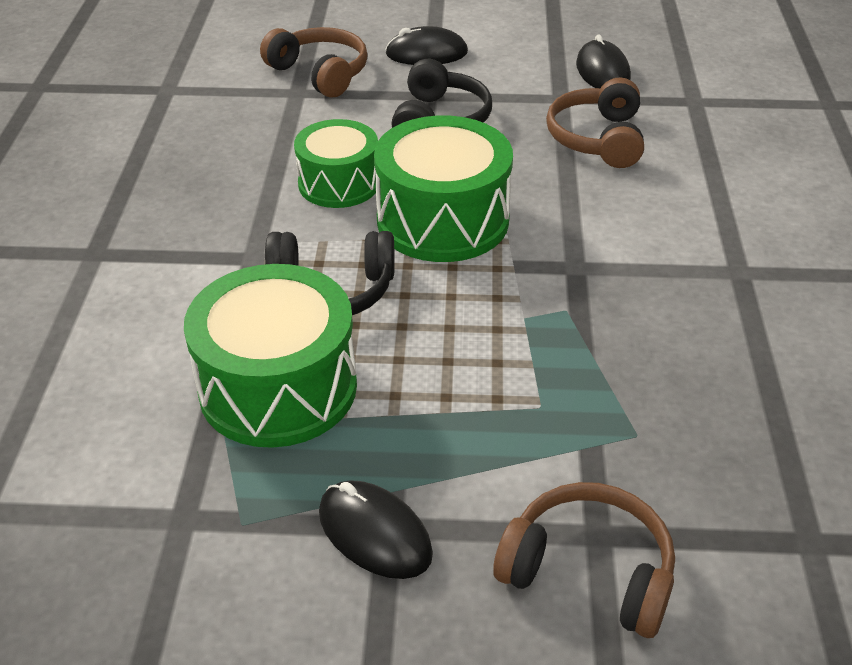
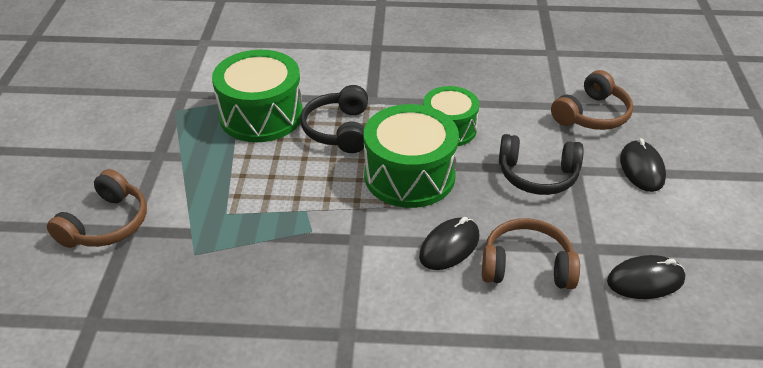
camera: 90 degrees right, 0 degrees up
black mouse [319,480,433,579] -> black mouse moved to [419,217,479,270]

